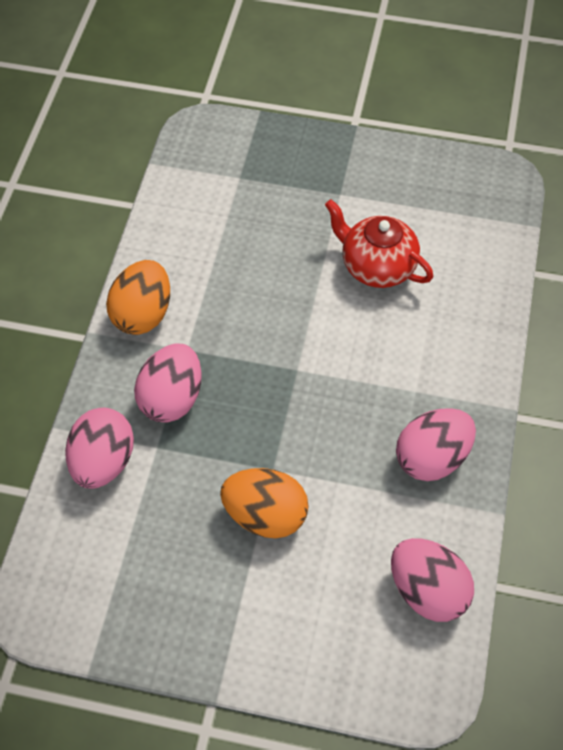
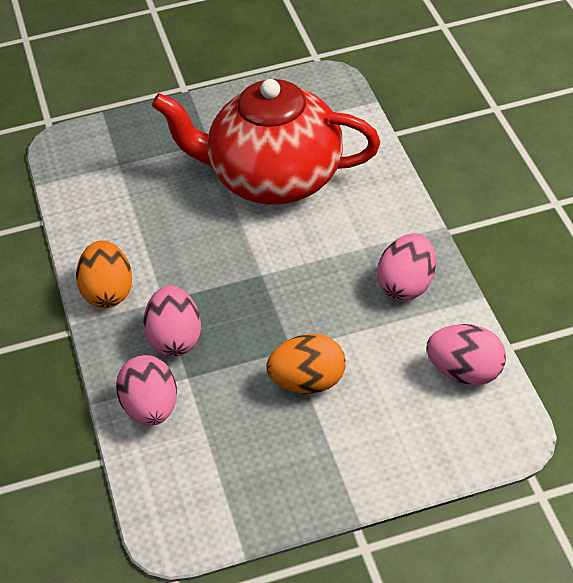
camera: 25 degrees left, 10 degrees down
red teapot [325,199,433,288] -> red teapot [152,79,380,205], size x1.96

